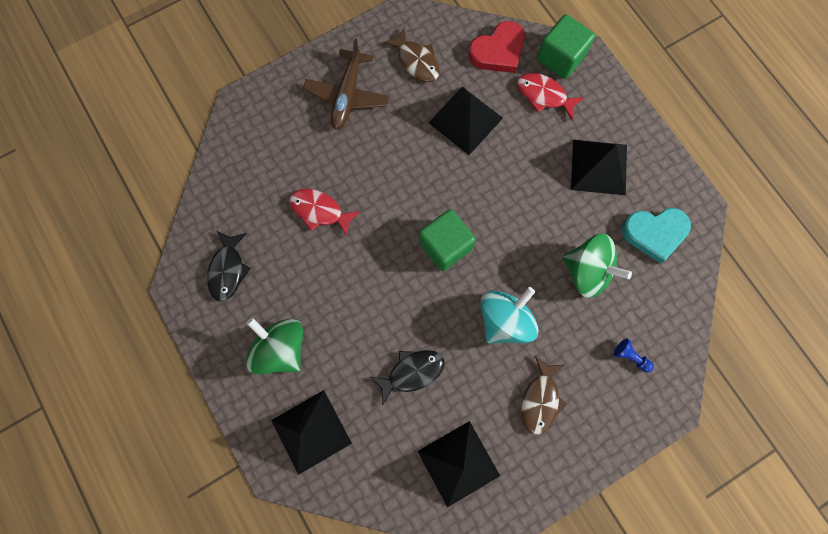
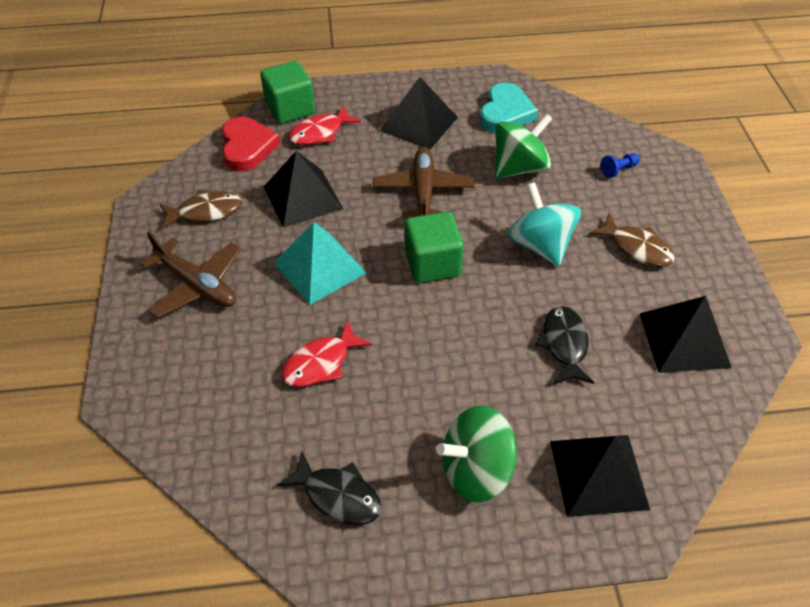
camera: 65 degrees left, 25 degrees down
none -> turquoise pyramid [274,222,366,305]
none -> brown plane [373,147,475,219]

